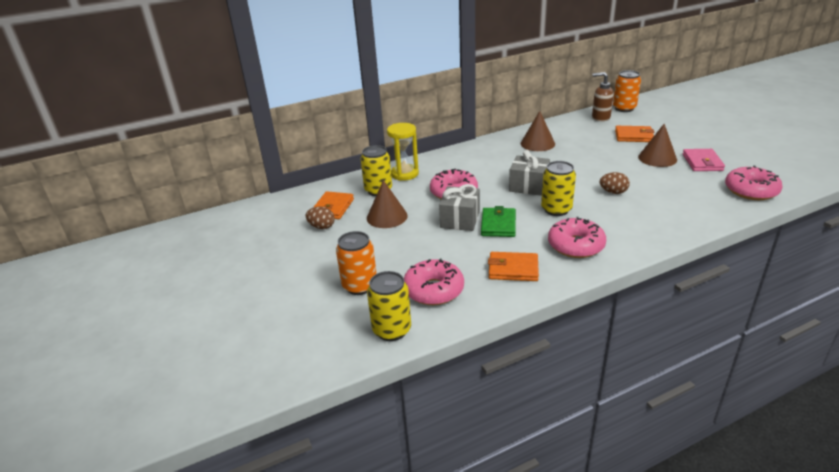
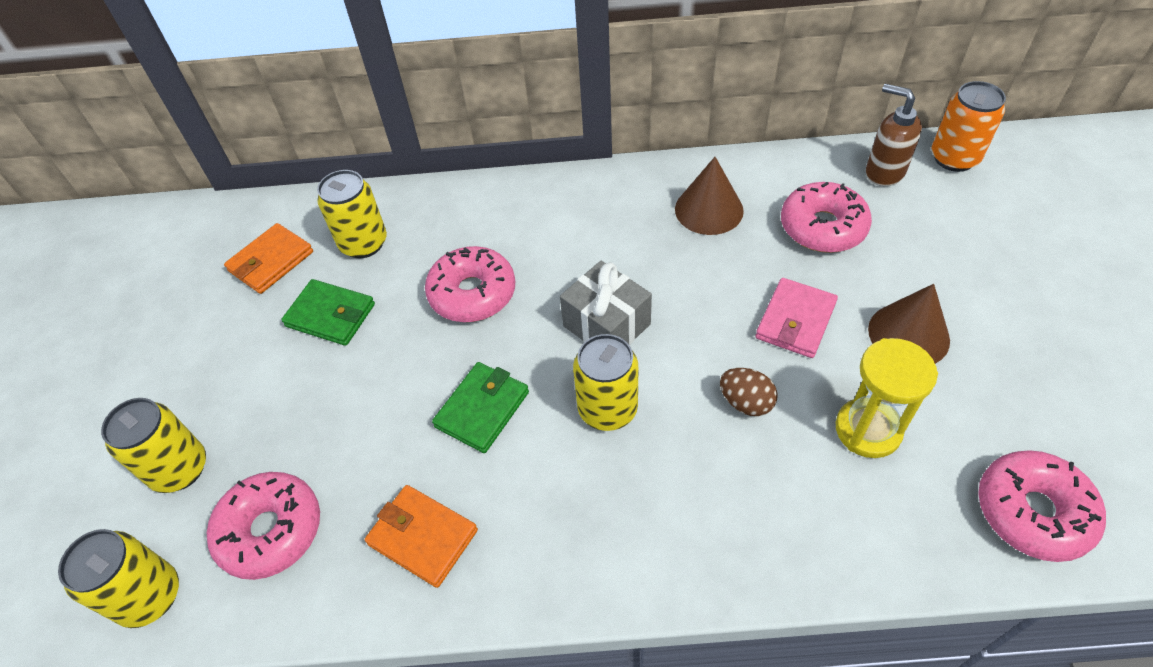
camera: 25 degrees right, 20 degrees up
brown egg [306,207,335,229] -> none
orange can [336,231,377,295] -> yellow can [101,398,206,493]
brown cone [367,180,408,228] -> green wallet [281,279,375,346]
yellow hourglass [387,123,419,181] -> yellow hourglass moved to [836,338,938,458]
grey gift [439,184,480,231] -> none
pink donut [548,217,606,258] -> pink donut moved to [781,182,872,253]
orange wallet [615,126,654,142] -> none
pink wallet [683,149,725,171] -> pink wallet moved to [755,278,838,358]

